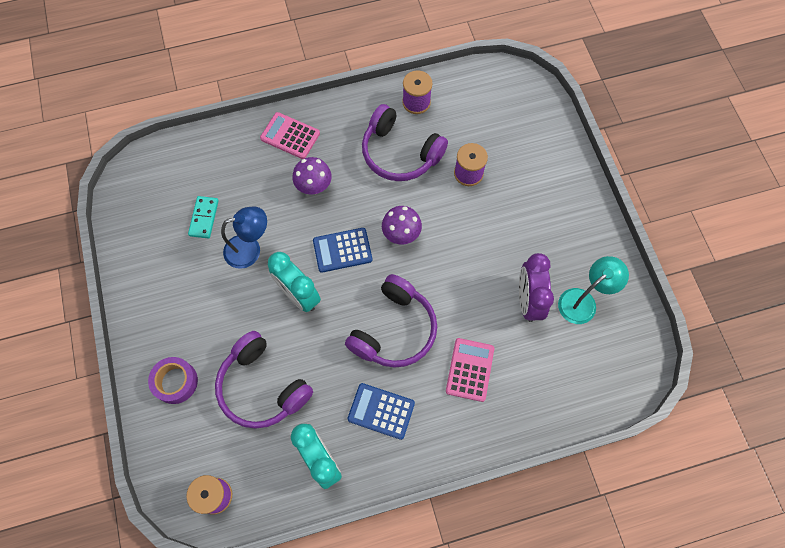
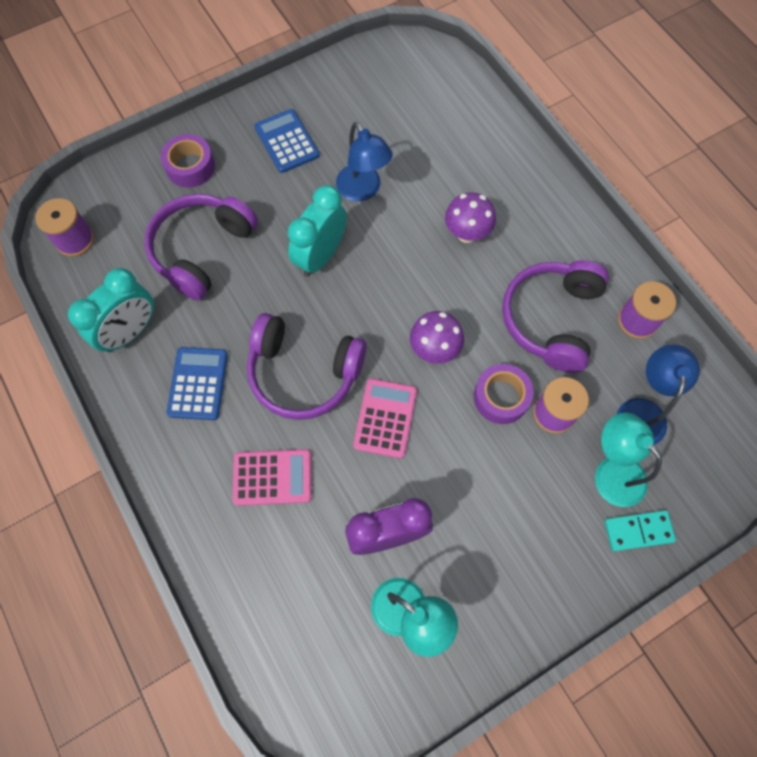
camera: 75 degrees right, 0 degrees up
turquoise domino [188,196,219,239] -> turquoise domino moved to [605,510,676,551]
pink calculator [260,112,320,159] -> pink calculator moved to [353,378,417,458]
blue calculator [313,228,372,273] -> blue calculator moved to [254,109,319,173]
none -> purple tape [474,364,534,424]
none -> turquoise lamp [595,412,662,507]
none -> blue lamp [617,345,700,445]

